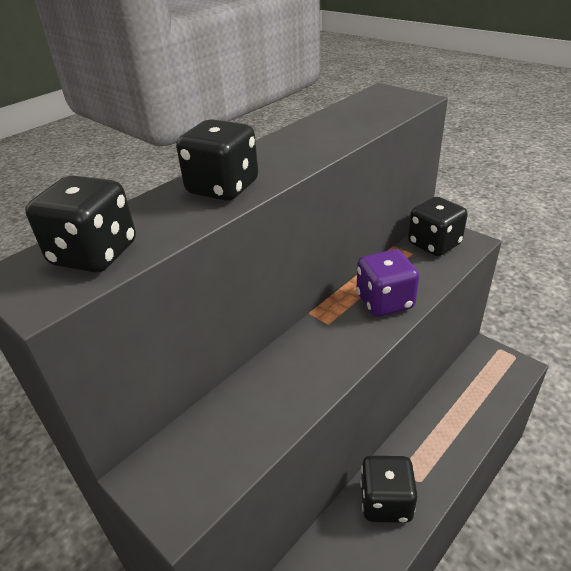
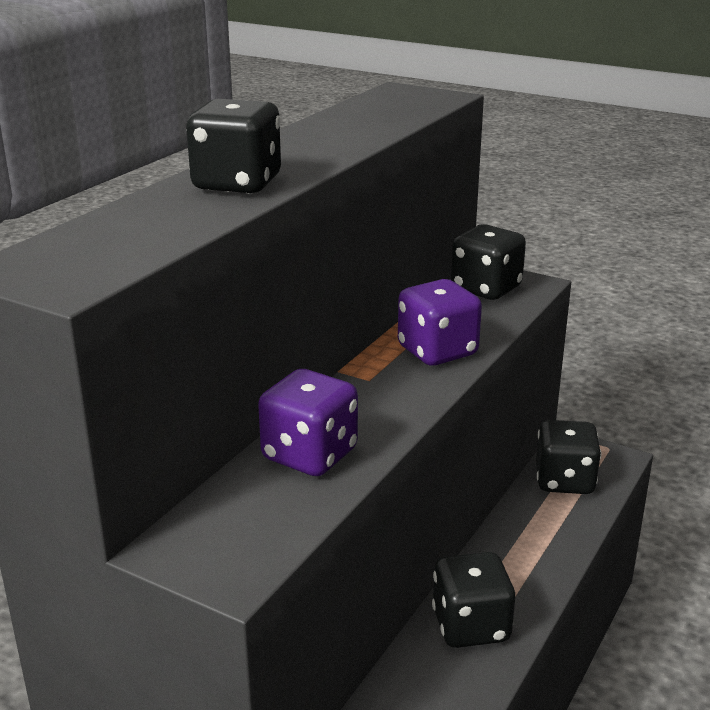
camera: 15 degrees left, 10 degrees down
black dice [25,175,136,272] -> black dice moved to [536,420,601,494]
none -> purple dice [258,369,358,476]

